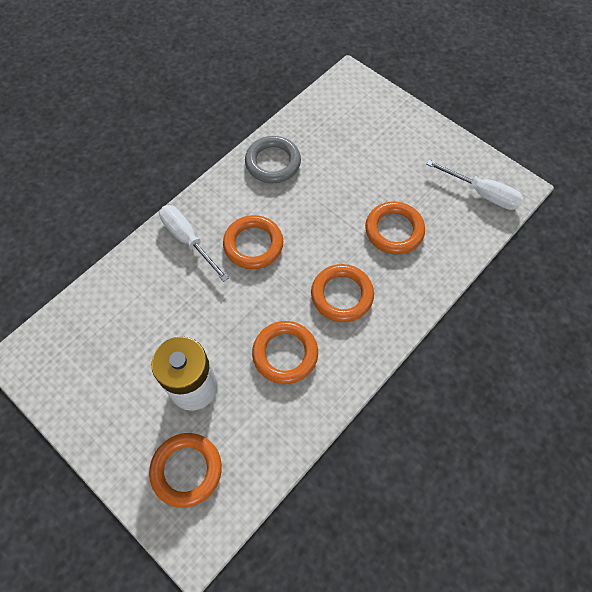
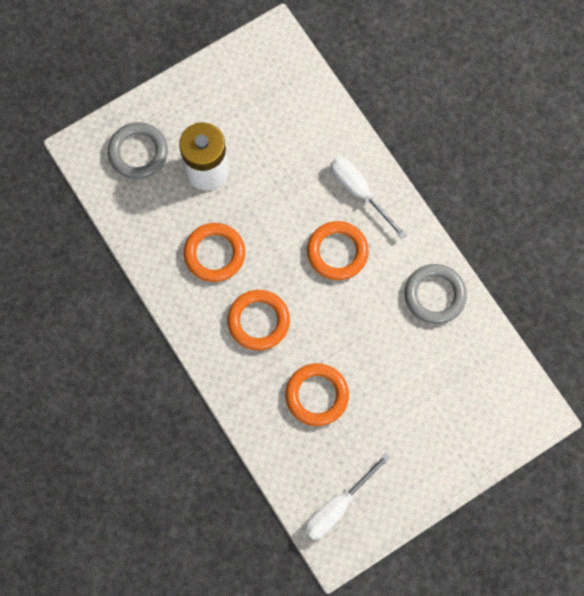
camera: 105 degrees right, 10 degrees up
orange ring [149,433,222,508] -> grey ring [108,122,168,179]
white screwdriver [159,205,229,282] -> white screwdriver turned 105 degrees counterclockwise [331,156,407,239]

